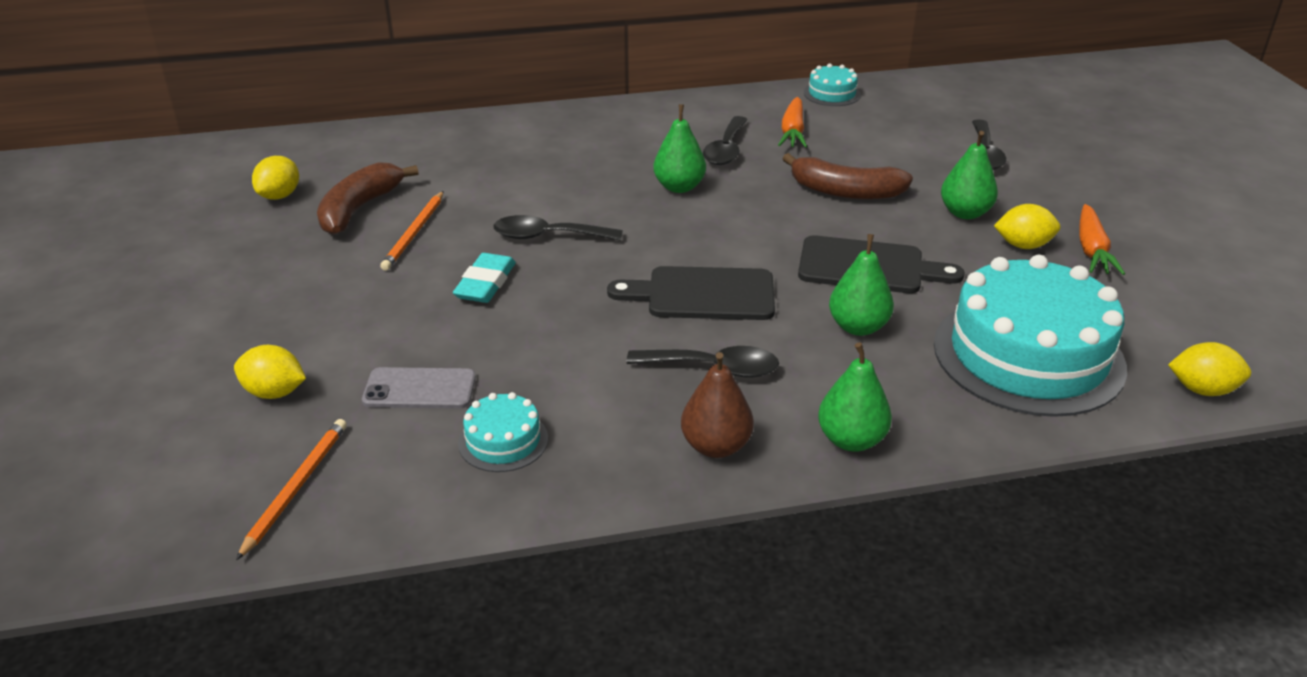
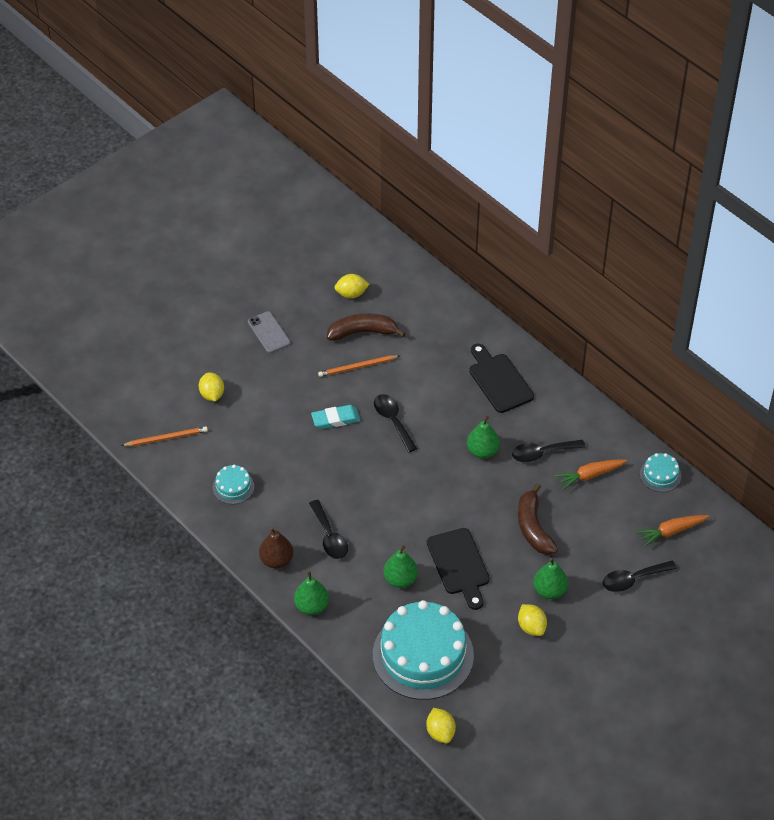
camera: 60 degrees right, 15 degrees up
grey phone [362,367,476,409] -> grey phone moved to [248,311,291,353]
black cutting board [607,266,775,320] -> black cutting board moved to [469,344,534,413]
orange carrot [1080,204,1125,275] -> orange carrot moved to [636,515,709,547]

